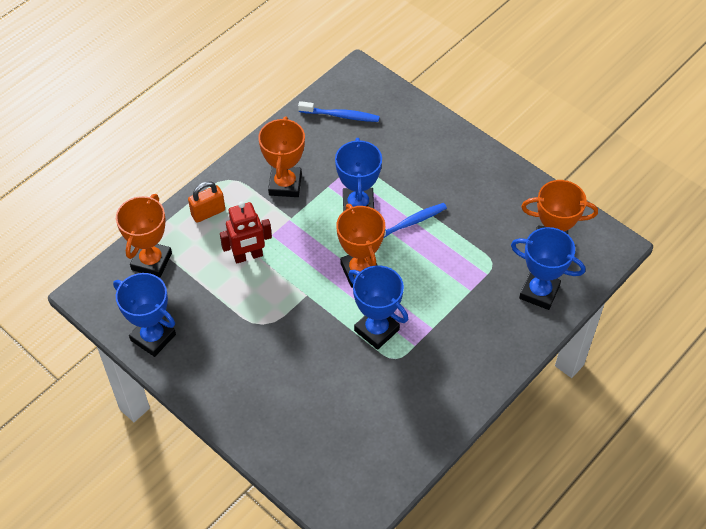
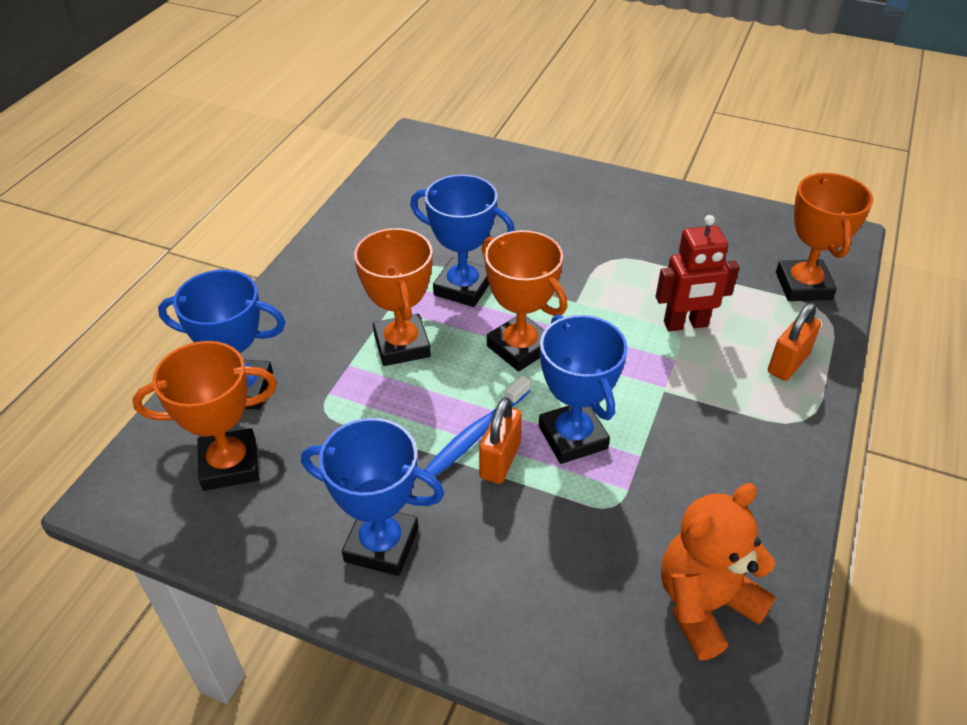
camera: 160 degrees right, 10 degrees down
blue trophy [113,273,176,357] -> blue trophy moved to [301,418,444,576]
red robot [220,201,272,263] -> red robot turned 150 degrees counterclockwise [656,215,739,331]
orange trophy [258,117,305,197] -> orange trophy moved to [354,228,433,366]
blue toothbrush [298,101,380,122] -> orange teddy bear [661,483,776,660]
none -> orange padlock [479,397,522,484]

